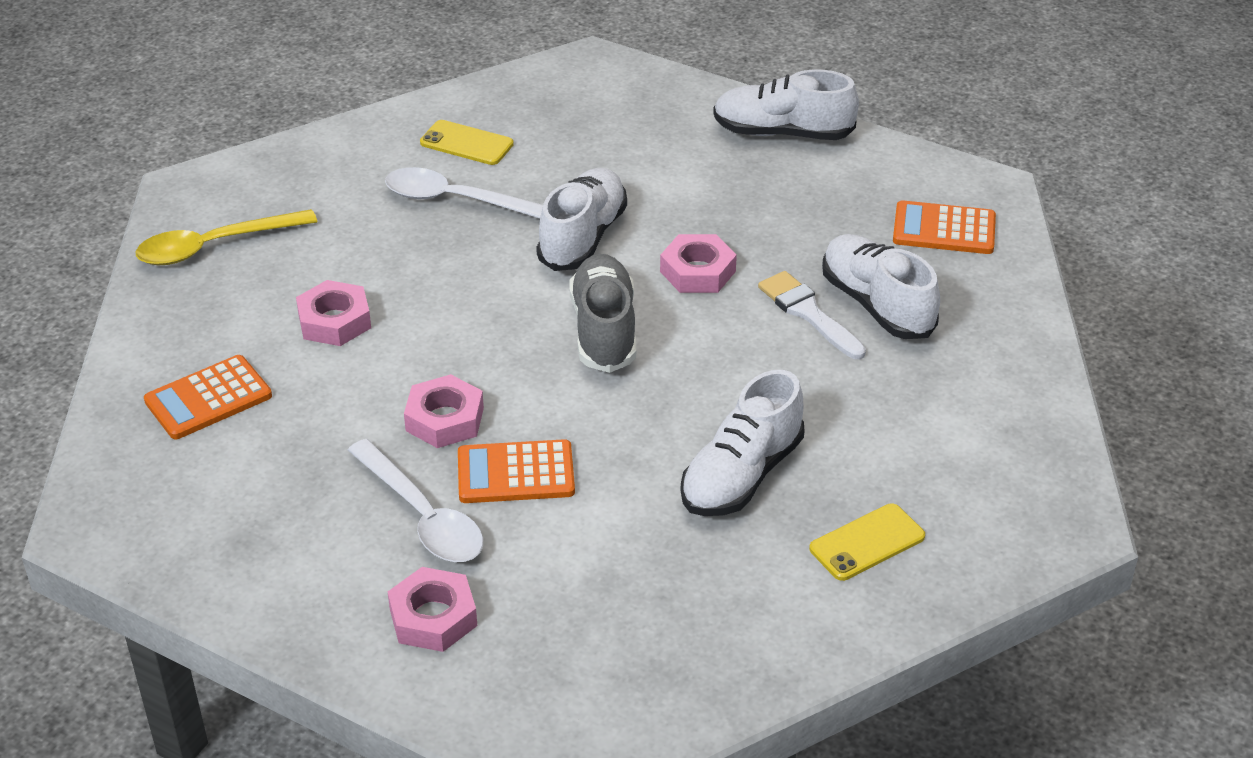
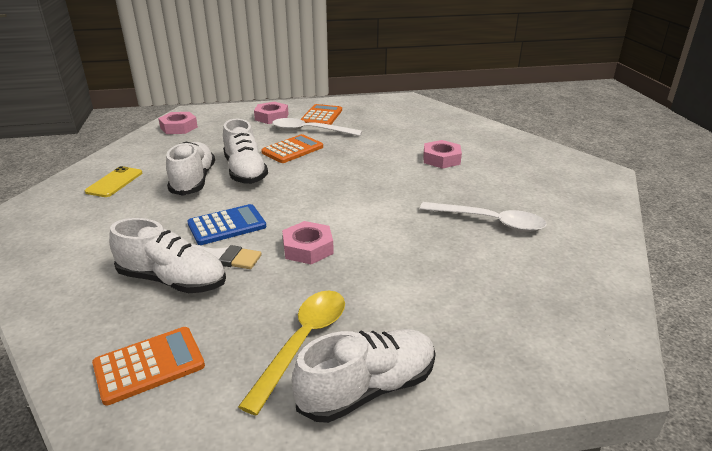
camera: 140 degrees right, 10 degrees down
yellow spoon [136,209,318,265] -> yellow spoon moved to [238,291,345,415]
orange calculator [144,355,272,439] -> orange calculator moved to [300,104,342,125]
white spoon [385,167,543,219] -> white spoon turned 45 degrees clockwise [420,202,547,232]
pink nut [404,374,484,448] -> pink nut moved to [158,112,198,134]
yellow phone [420,120,514,165] -> none
white shoe [536,168,627,271] -> white shoe moved to [223,119,268,184]
grey shoe [569,254,636,373] -> none
none -> blue calculator [187,204,266,245]

